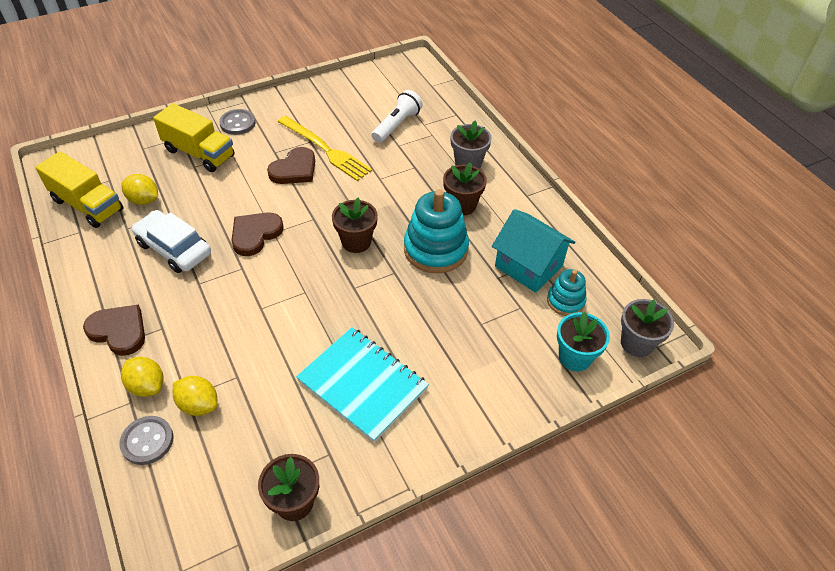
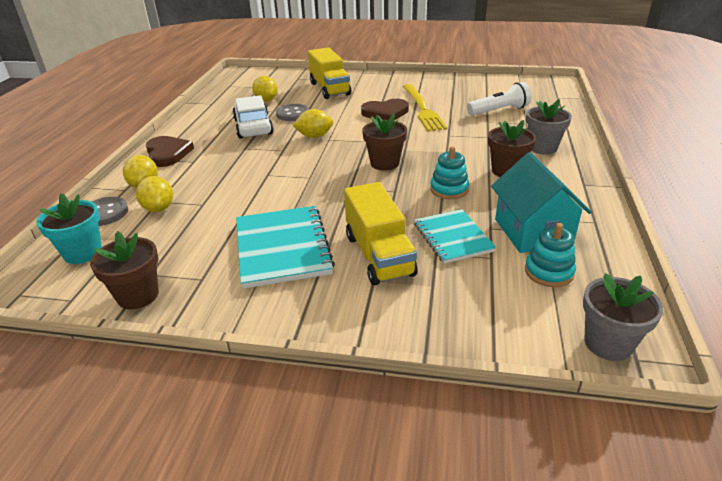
camera: 40 degrees right, 15 degrees down
yellow truck [35,151,124,228] -> yellow truck moved to [344,182,418,285]
grey button [219,109,256,135] -> grey button moved to [276,104,309,121]
brown heart [231,212,284,256] -> yellow lemon [292,109,333,138]
turquoise stacking toy [404,189,469,273] -> turquoise stacking toy [430,146,469,199], size x0.56
turquoise flower pot [557,312,610,371] -> turquoise flower pot moved to [36,193,102,264]
none -> turquoise notebook [414,209,497,264]

